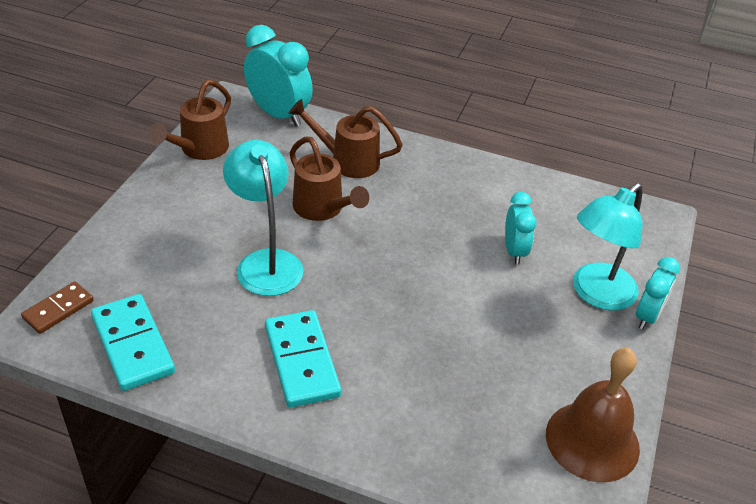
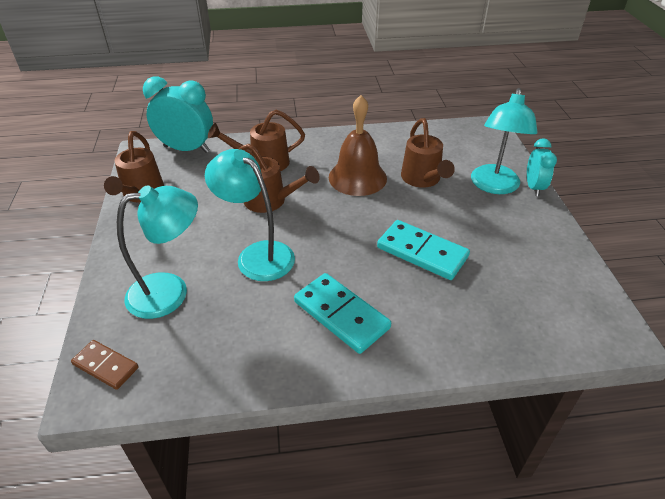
camera: 25 degrees left, 0 degrees up
brown domino [21,281,94,334] -> brown domino turned 75 degrees counterclockwise [71,340,139,390]
turquoise domino [91,294,175,391] -> turquoise domino moved to [377,220,470,280]
turquoise clock [505,192,536,264] -> brown watering can [401,118,455,188]
brown bell [546,348,640,482] -> brown bell moved to [329,95,387,196]
none -> turquoise lamp [117,185,198,319]

